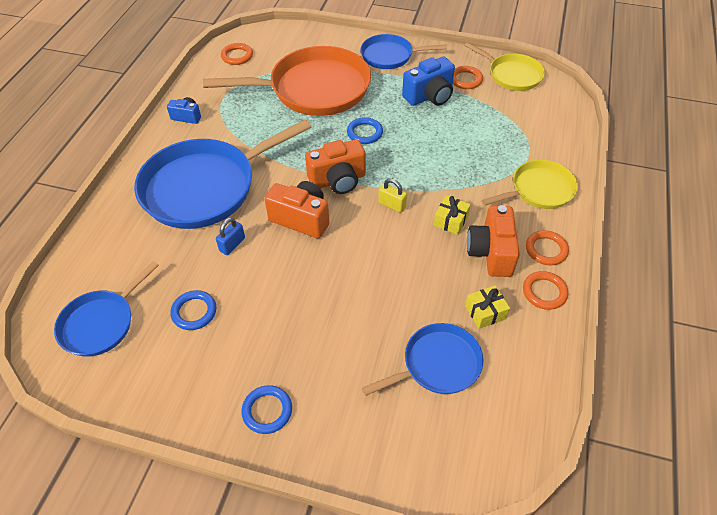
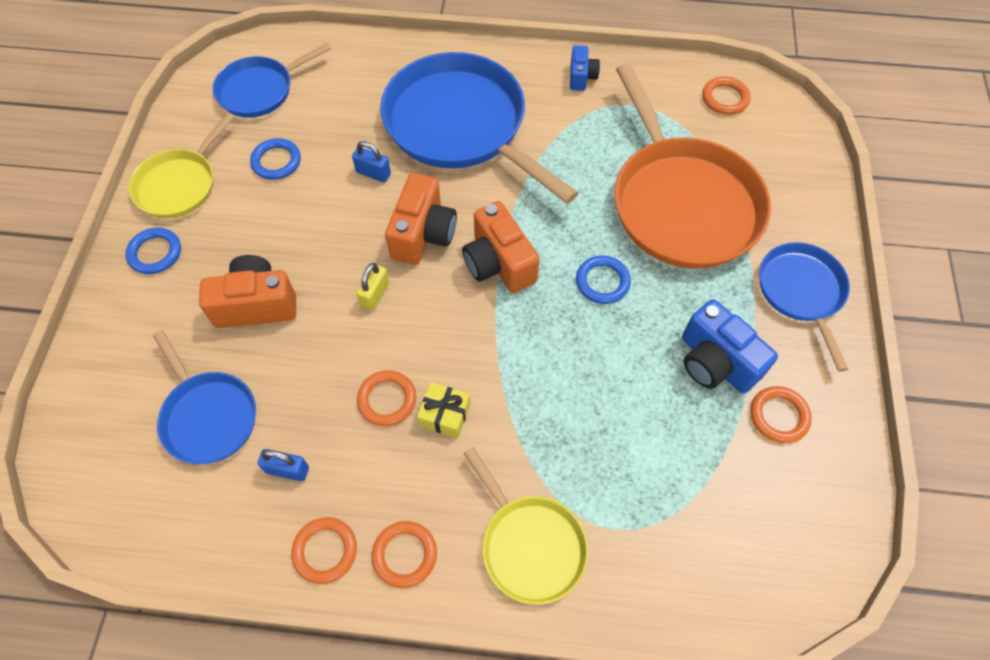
camera: 80 degrees right, 10 degrees up
blue pan [54,261,159,357] -> blue pan turned 60 degrees counterclockwise [213,43,331,118]
yellow padlock [378,178,407,213] -> yellow padlock moved to [356,263,389,311]
yellow pan [464,42,545,91] -> yellow pan moved to [129,113,235,218]
yellow gift [465,285,510,329] -> blue padlock [258,449,309,481]
orange camera [467,205,520,277] -> orange camera moved to [199,255,296,328]
none -> orange ring [357,370,416,426]

